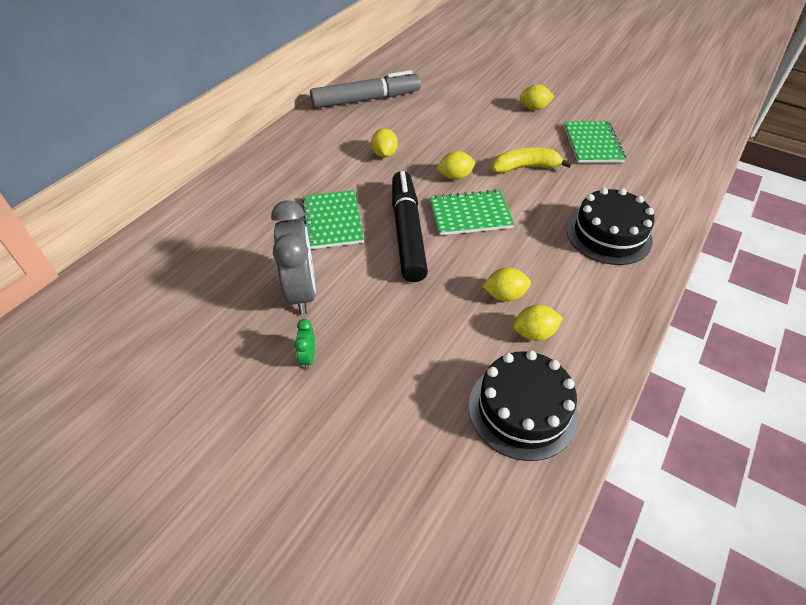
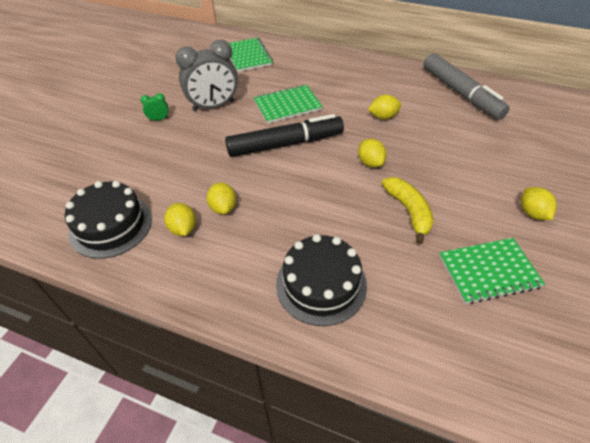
camera: 80 degrees right, 0 degrees up
green notebook [430,189,515,235] -> green notebook moved to [229,38,273,72]

